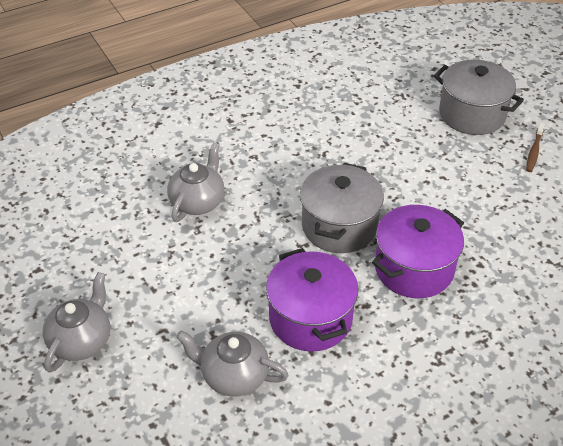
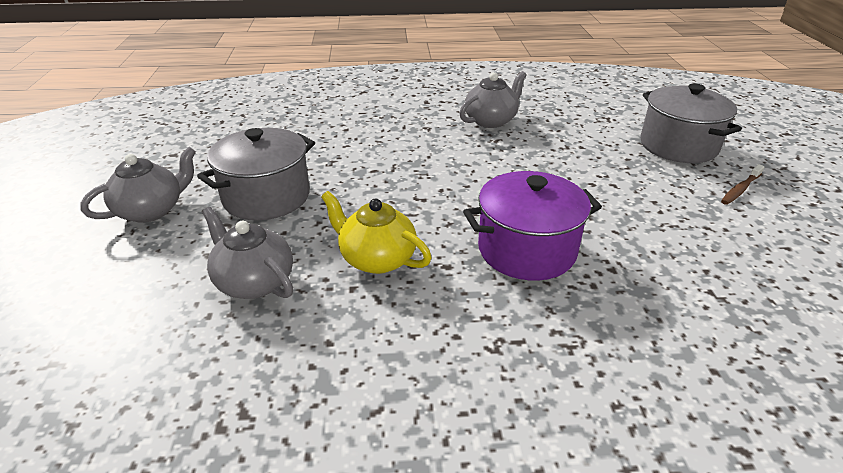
camera: 25 degrees right, 10 degrees down
grey teapot [167,142,225,222] -> grey teapot moved to [459,71,527,128]
purple pot [266,248,358,352] -> yellow teapot [321,191,432,274]
grey pot [300,163,384,253] -> grey pot moved to [197,128,315,220]

